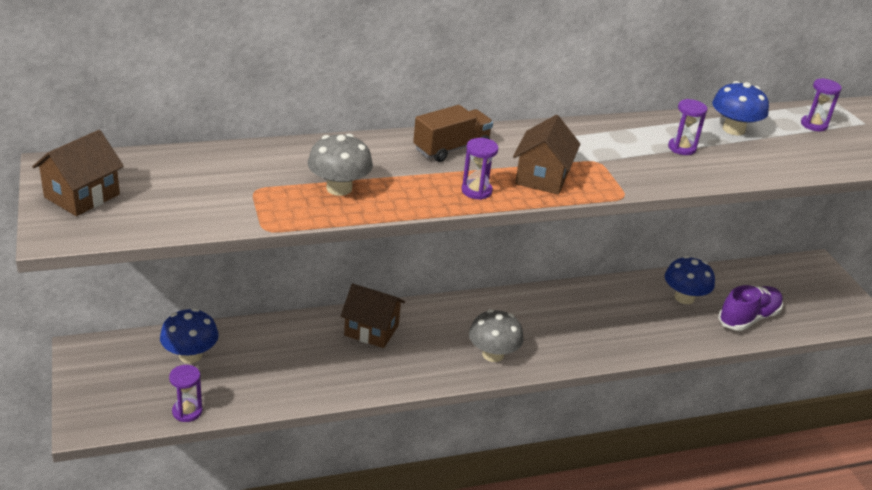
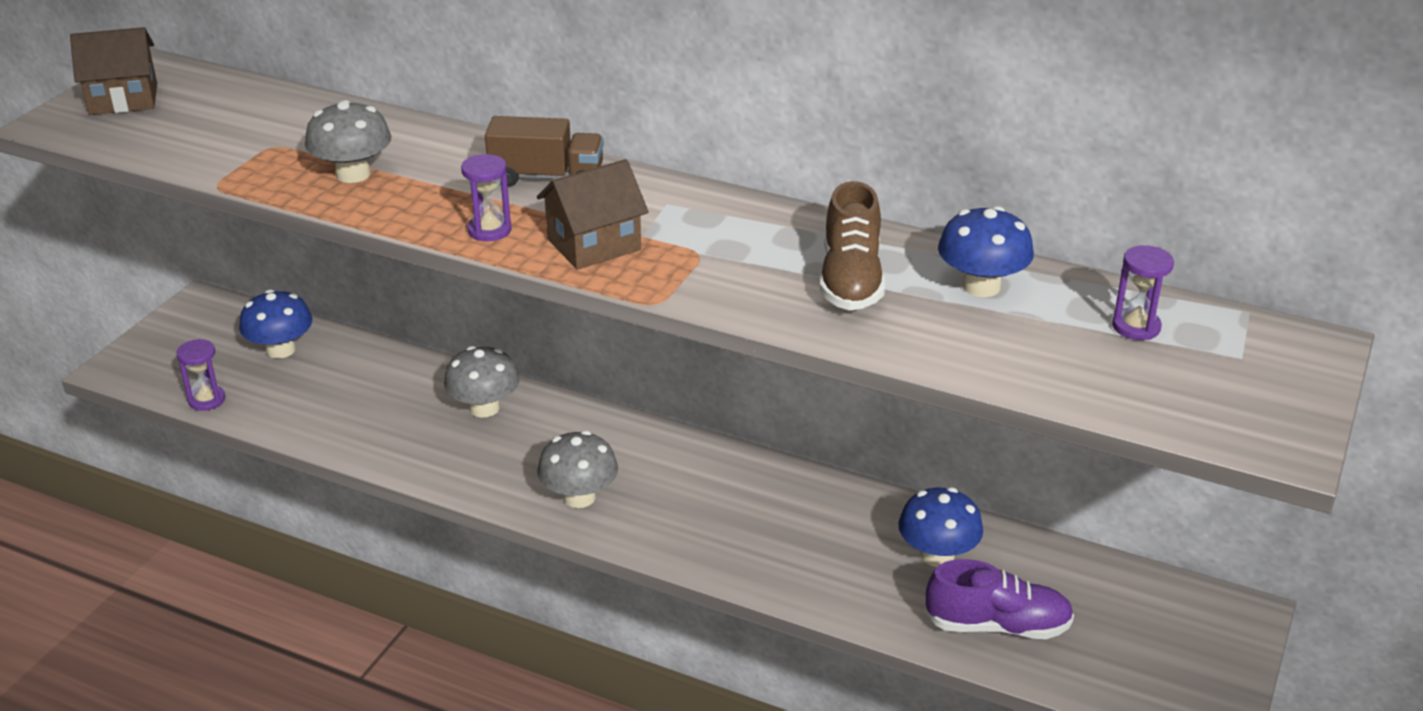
camera: 45 degrees right, 0 degrees up
brown house [340,284,405,348] -> grey mushroom [444,346,520,417]
purple hourglass [668,99,708,155] -> brown shoe [820,181,885,311]

